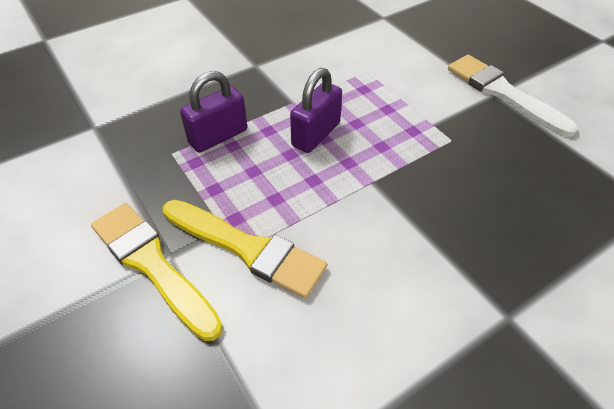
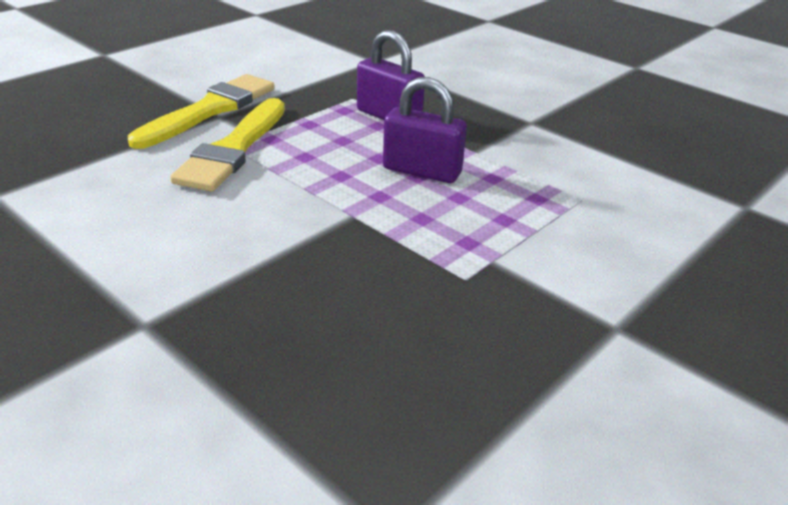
camera: 75 degrees right, 15 degrees down
white brush [448,55,578,137] -> none

